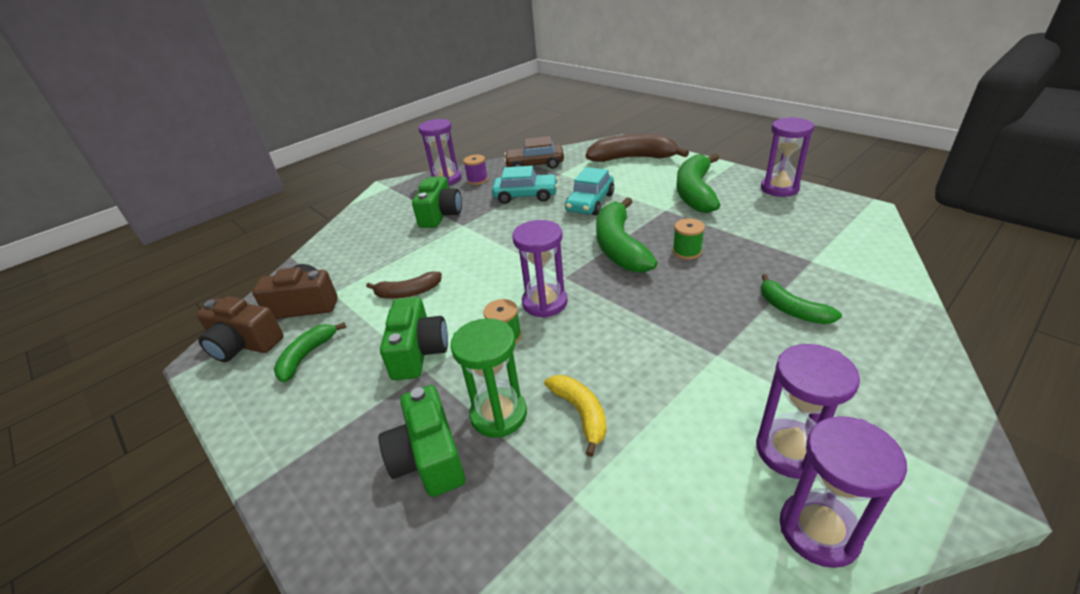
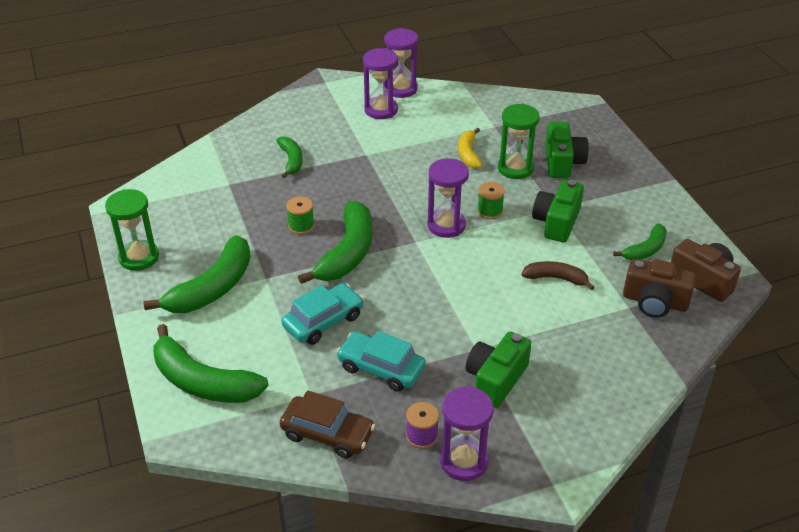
camera: 160 degrees left, 5 degrees up
brown banana [586,134,689,162] -> green banana [154,324,269,403]
purple hourglass [761,117,814,197] -> green hourglass [105,189,159,271]

